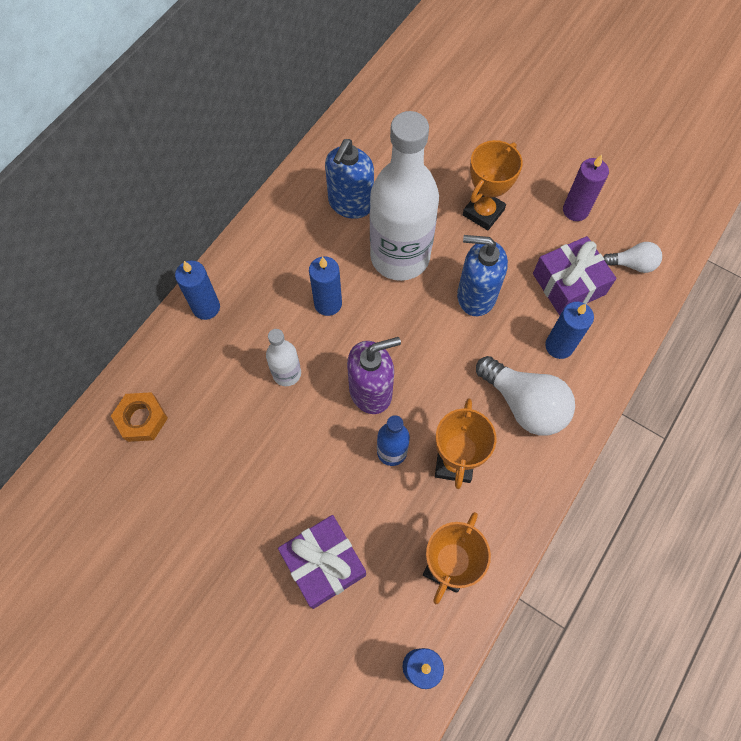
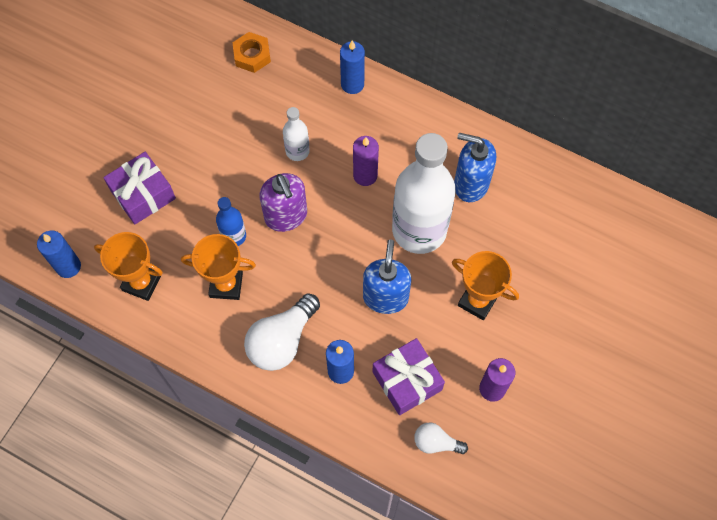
camera: 85 degrees right, 0 degrees up
blue candle [309,256,342,316] -> purple candle [353,136,379,186]
white light bulb [603,242,662,273] -> white light bulb turned 105 degrees clockwise [414,423,468,454]

